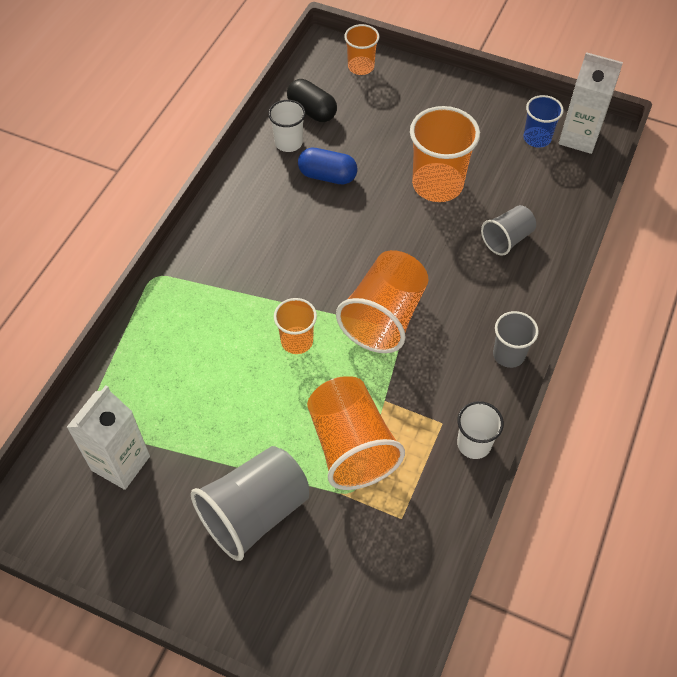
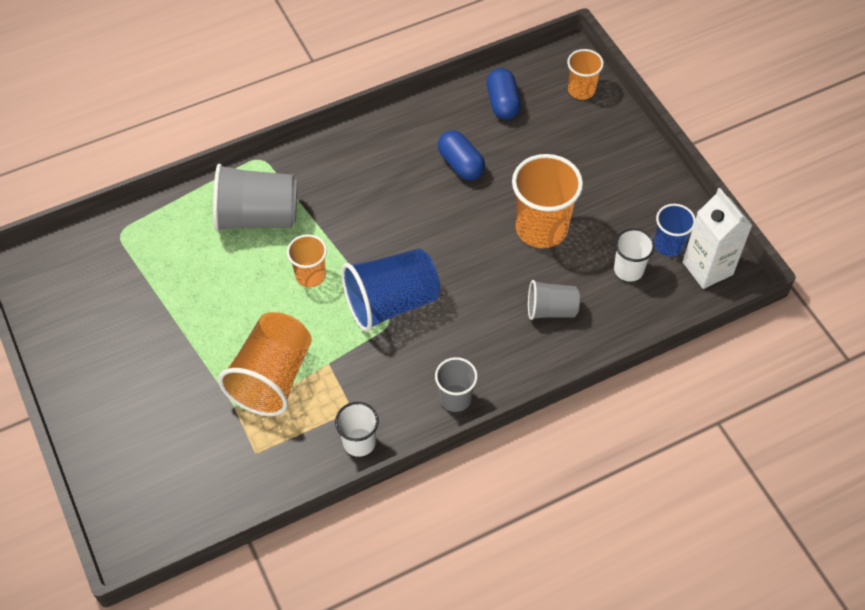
camera: 40 degrees right, 0 degrees up
white carton [67,385,150,490] -> none
grey cup [191,446,309,561] -> grey cup moved to [213,164,297,232]
white cup [268,100,306,152] -> white cup moved to [614,228,655,281]
black capsule [287,79,337,122] -> blue capsule [487,68,521,120]
orange cup [336,250,429,353] -> blue cup [342,248,440,332]

